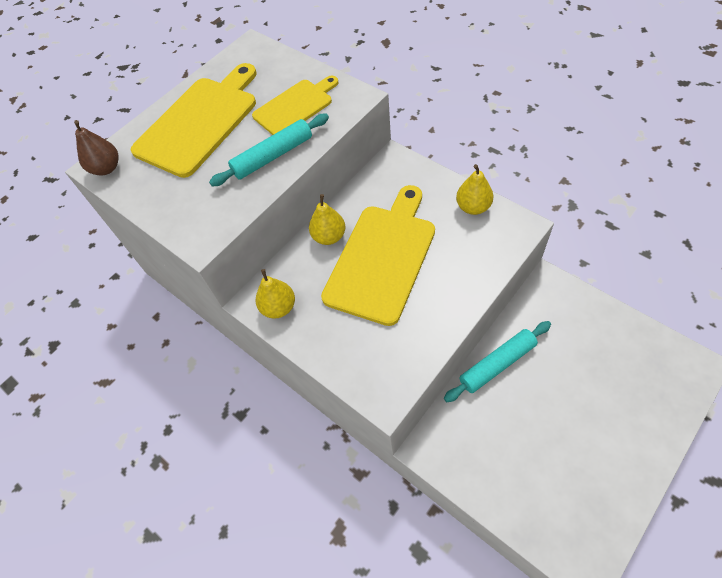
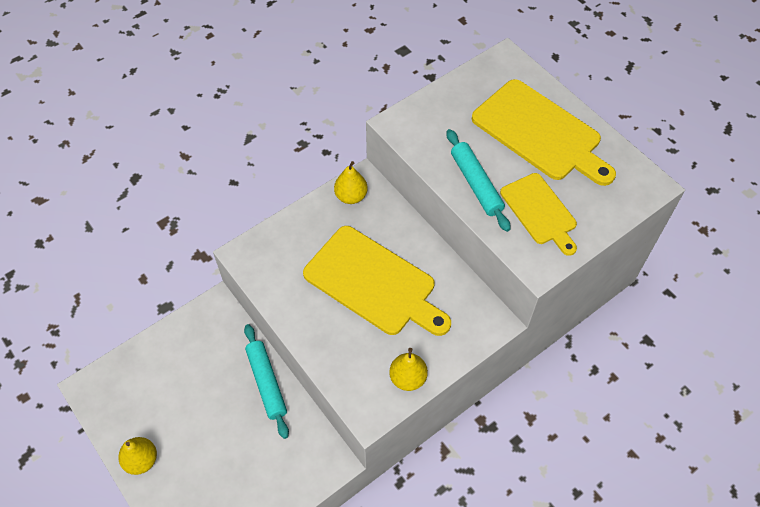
camera: 95 degrees right, 0 degrees up
brown pear [74,120,119,175] -> none
yellow pear [309,194,346,245] -> yellow pear moved to [118,437,157,475]

